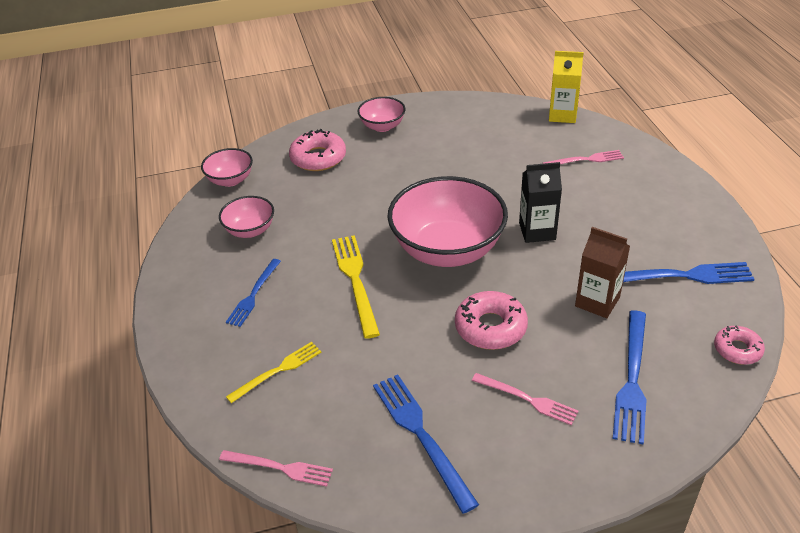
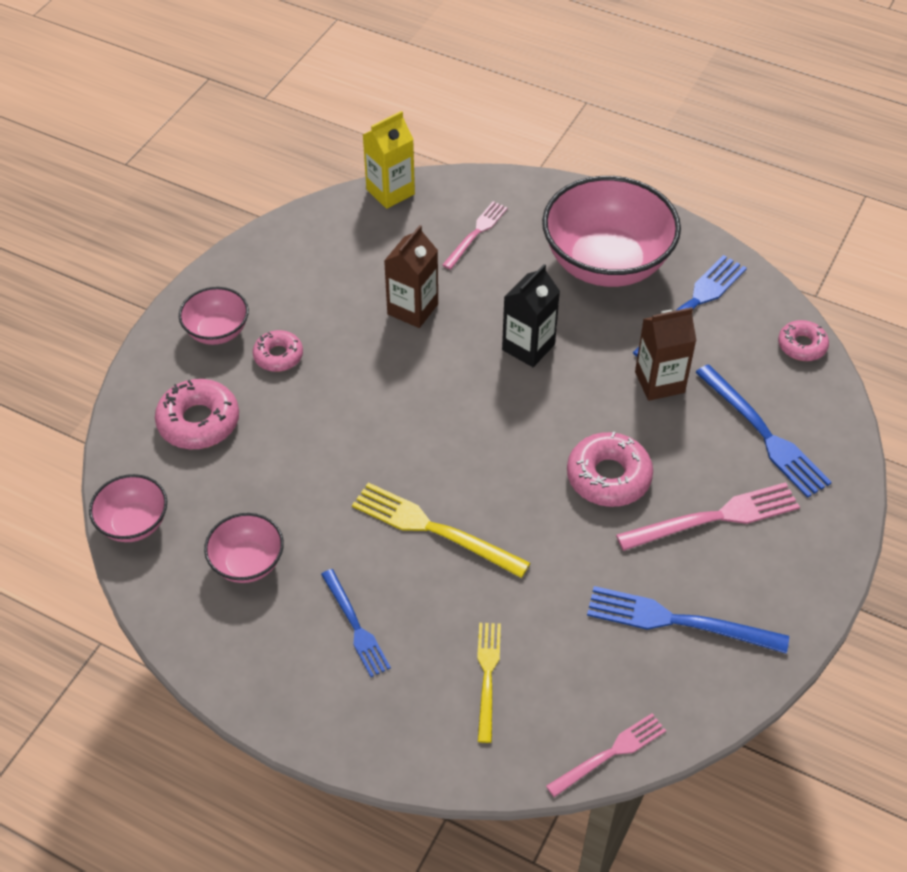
camera: 50 degrees left, 10 degrees up
pink bowl [387,176,508,267] -> pink bowl moved to [542,176,681,287]
pink fork [472,373,578,425] -> pink fork [616,482,800,551], size x1.55
none -> pink donut [253,330,303,372]
none -> brown carton [384,225,438,328]

